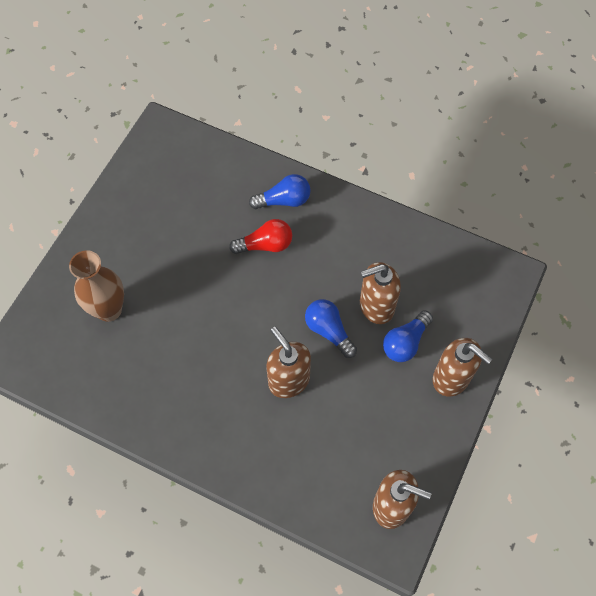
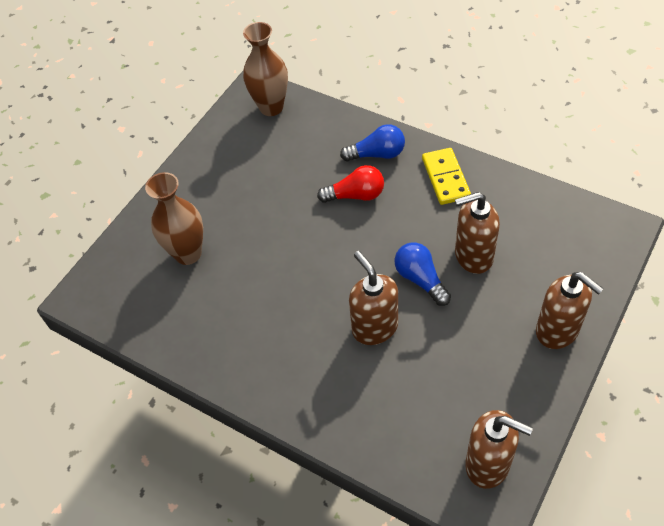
camera: 10 degrees right, 10 degrees down
blue light bulb [383,310,433,362] -> none
none -> brown vase [243,22,288,116]
none -> yellow domino [422,148,471,205]

